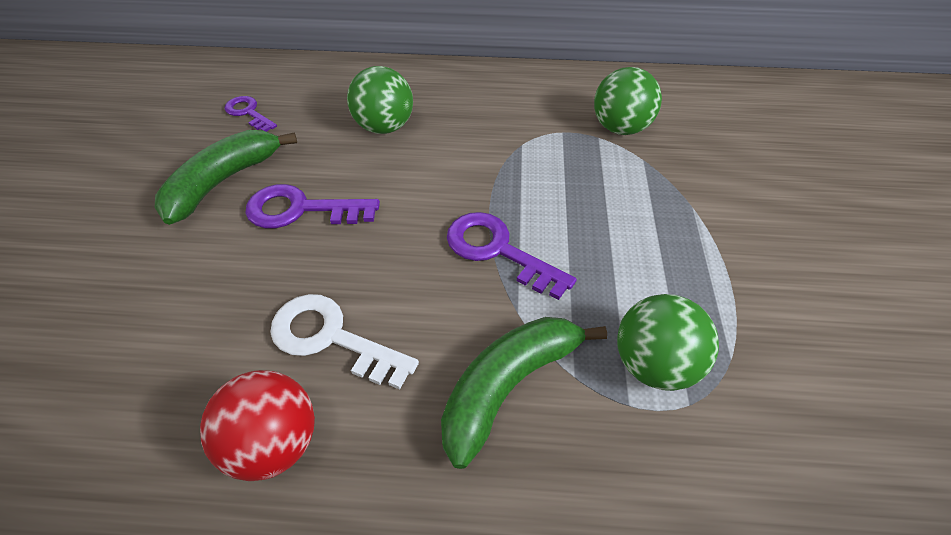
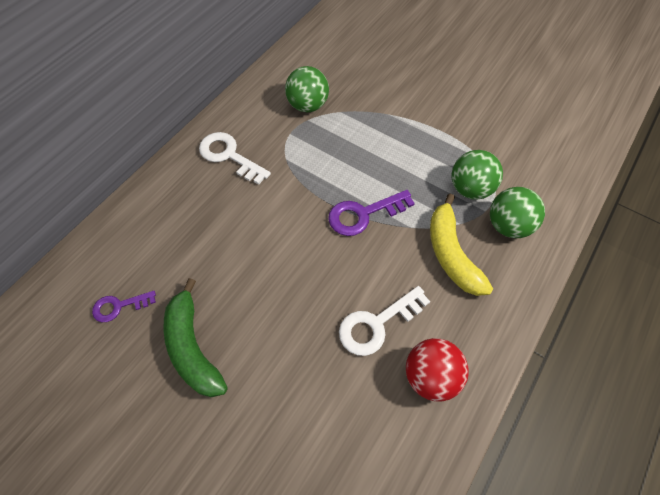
camera: 60 degrees left, 10 degrees up
purple key [245,184,380,229] -> none
green ball [347,66,413,134] -> green ball moved to [490,187,545,238]
green banana [441,317,607,469] -> yellow banana [430,194,493,296]
none -> white key [199,132,271,185]

